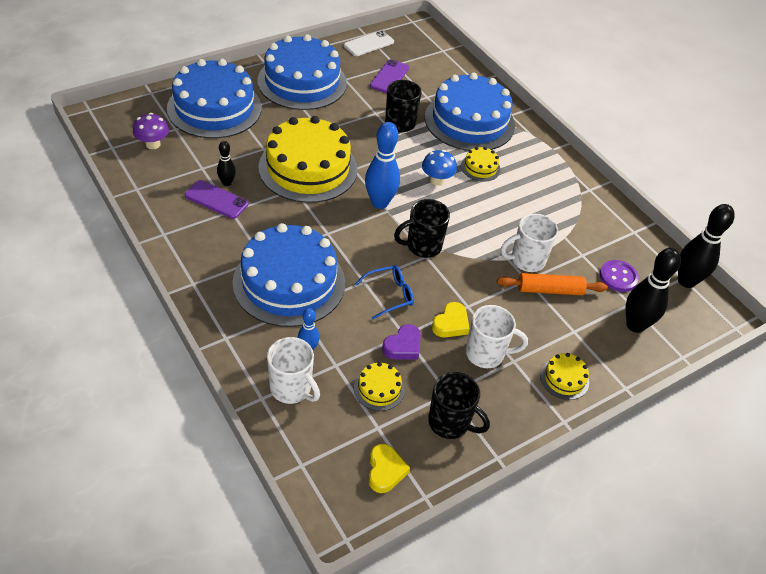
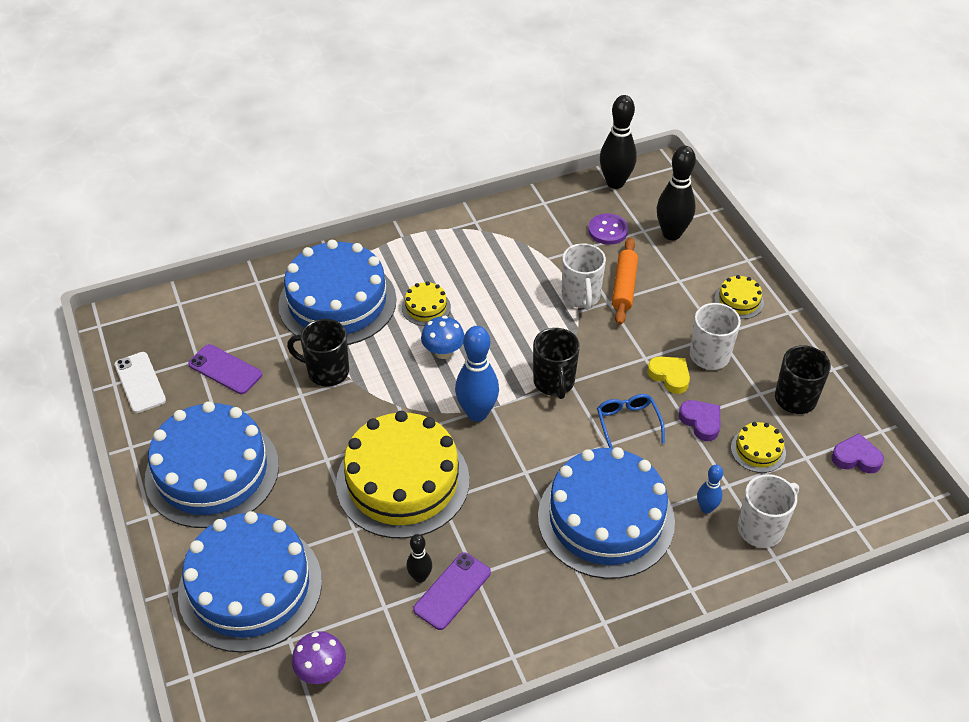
camera: 75 degrees left, 0 degrees up
yellow heart [368,444,410,493] -> purple heart [831,434,884,473]

